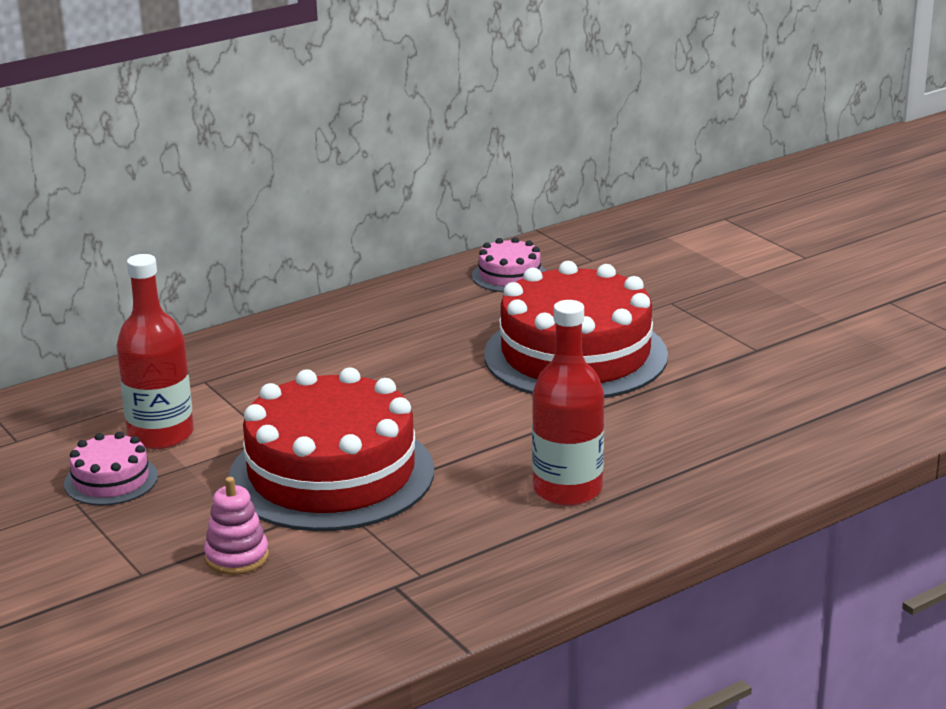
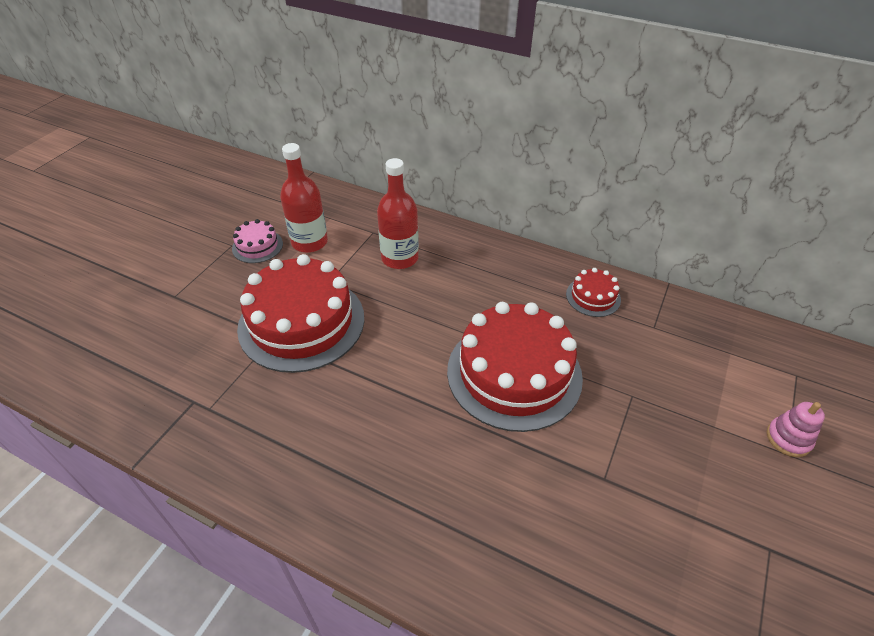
camera: 60 degrees right, 20 degrees up
pink stacking toy [204,477,269,575] -> pink stacking toy moved to [767,402,825,457]
pink cake [472,237,546,292] -> red cake [566,268,621,317]
red bottle [532,300,604,506] -> red bottle moved to [377,158,419,269]

